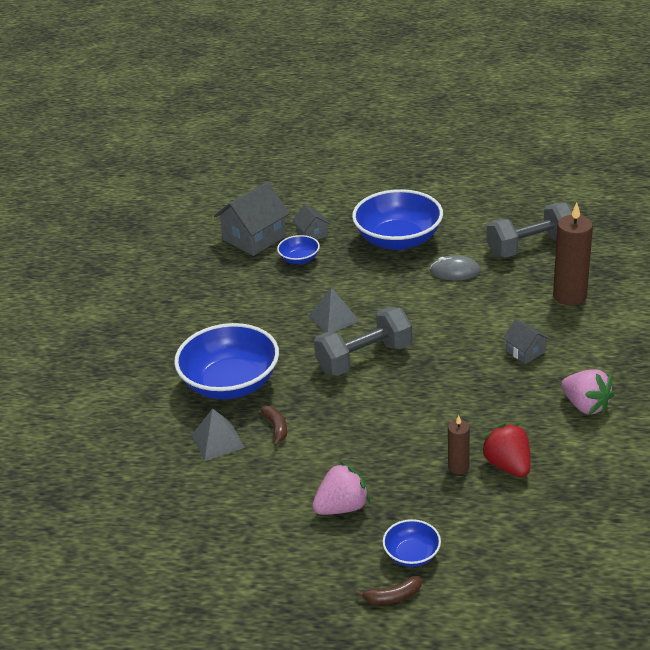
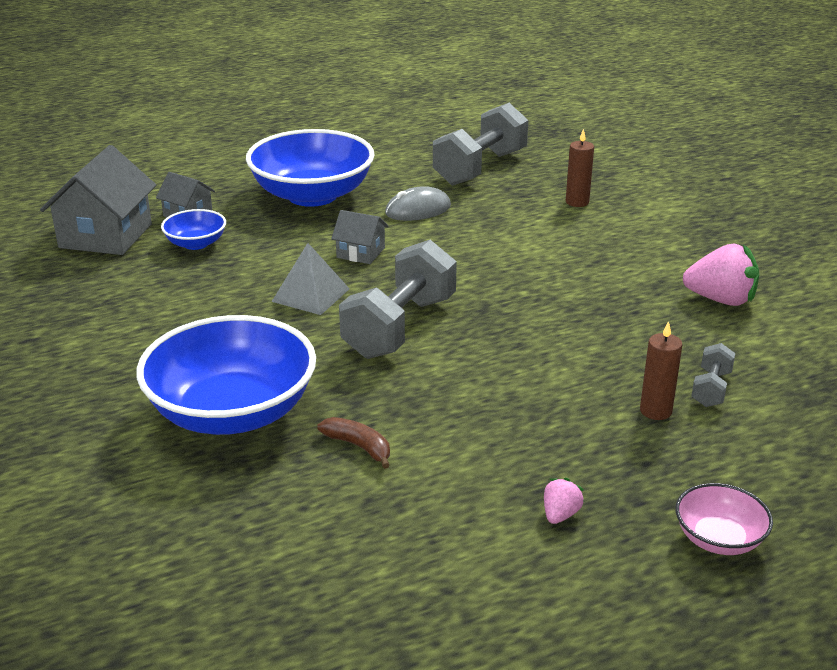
camera: 35 degrees left, 5 degrees down
grey pyramid [192,408,245,461] -> none
pink strawberry [312,462,370,515] -> pink strawberry [544,478,584,524], size x0.50
brown banana [355,576,421,605] -> none
blue bowl [383,519,441,567] -> pink bowl [675,483,773,555]
red strawberry [480,423,531,477] -> grey dumbbell [691,343,735,407]
grey house [503,319,550,364] -> grey house moved to [331,210,389,264]
brown candle [553,203,593,306] -> brown candle [566,129,594,207], size x0.54

